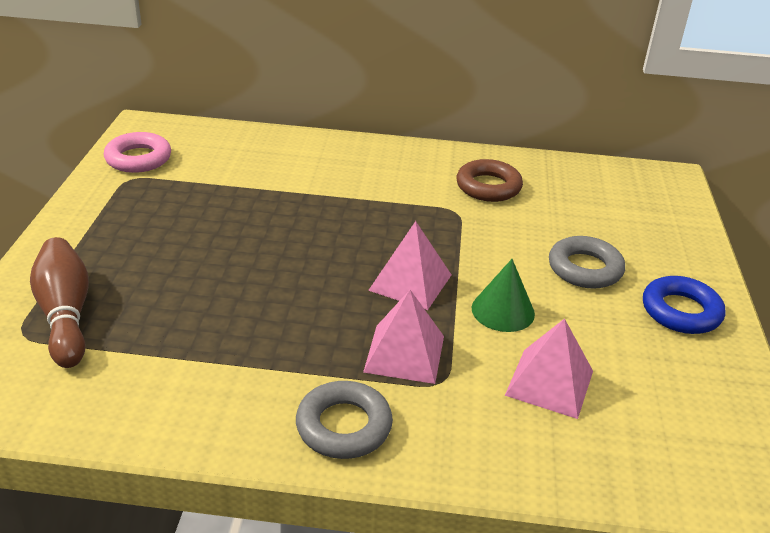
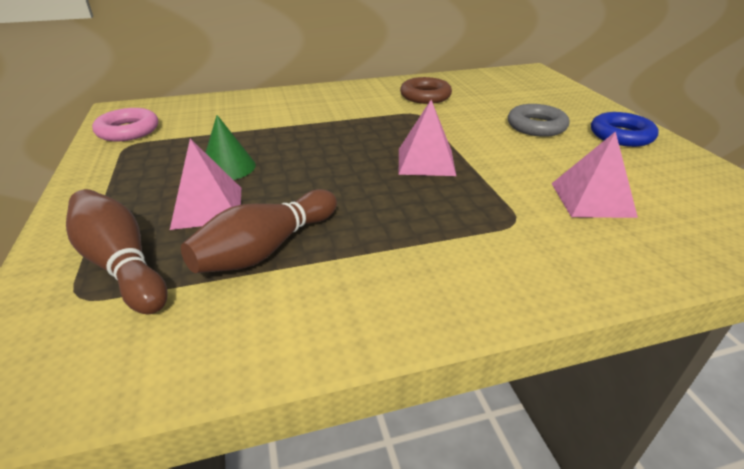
camera: 20 degrees left, 0 degrees up
grey ring [296,381,393,459] -> none
pink pyramid [363,290,444,384] -> pink pyramid moved to [170,138,241,230]
green cone [472,259,535,332] -> green cone moved to [205,115,256,180]
none -> brown bowling pin [181,189,337,273]

